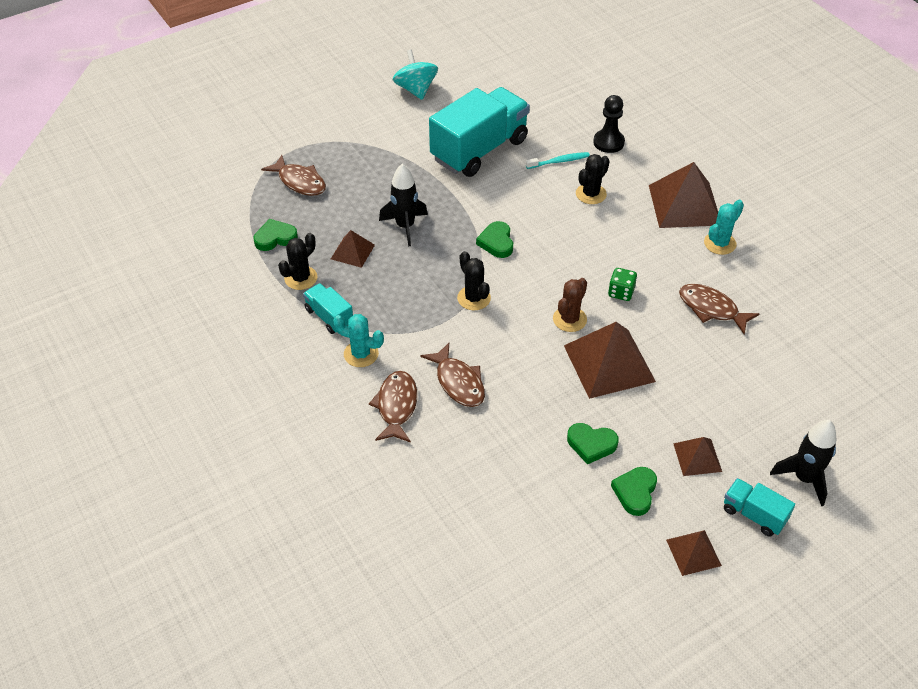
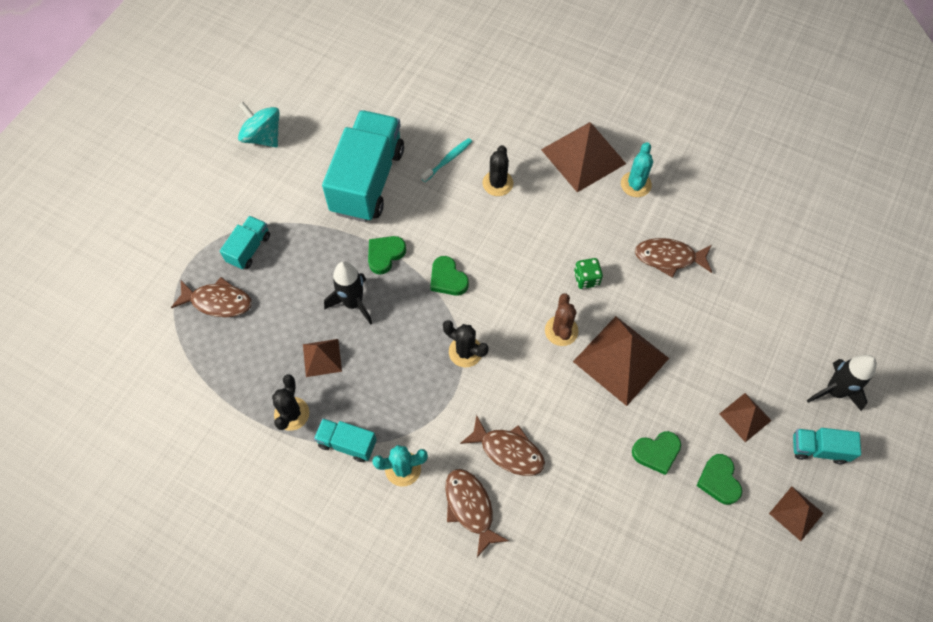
camera: 30 degrees left, 15 degrees up
green heart [254,219,298,251] -> green heart moved to [368,236,406,275]
black pawn [593,95,625,153] -> none
none -> turquoise truck [220,216,270,270]

